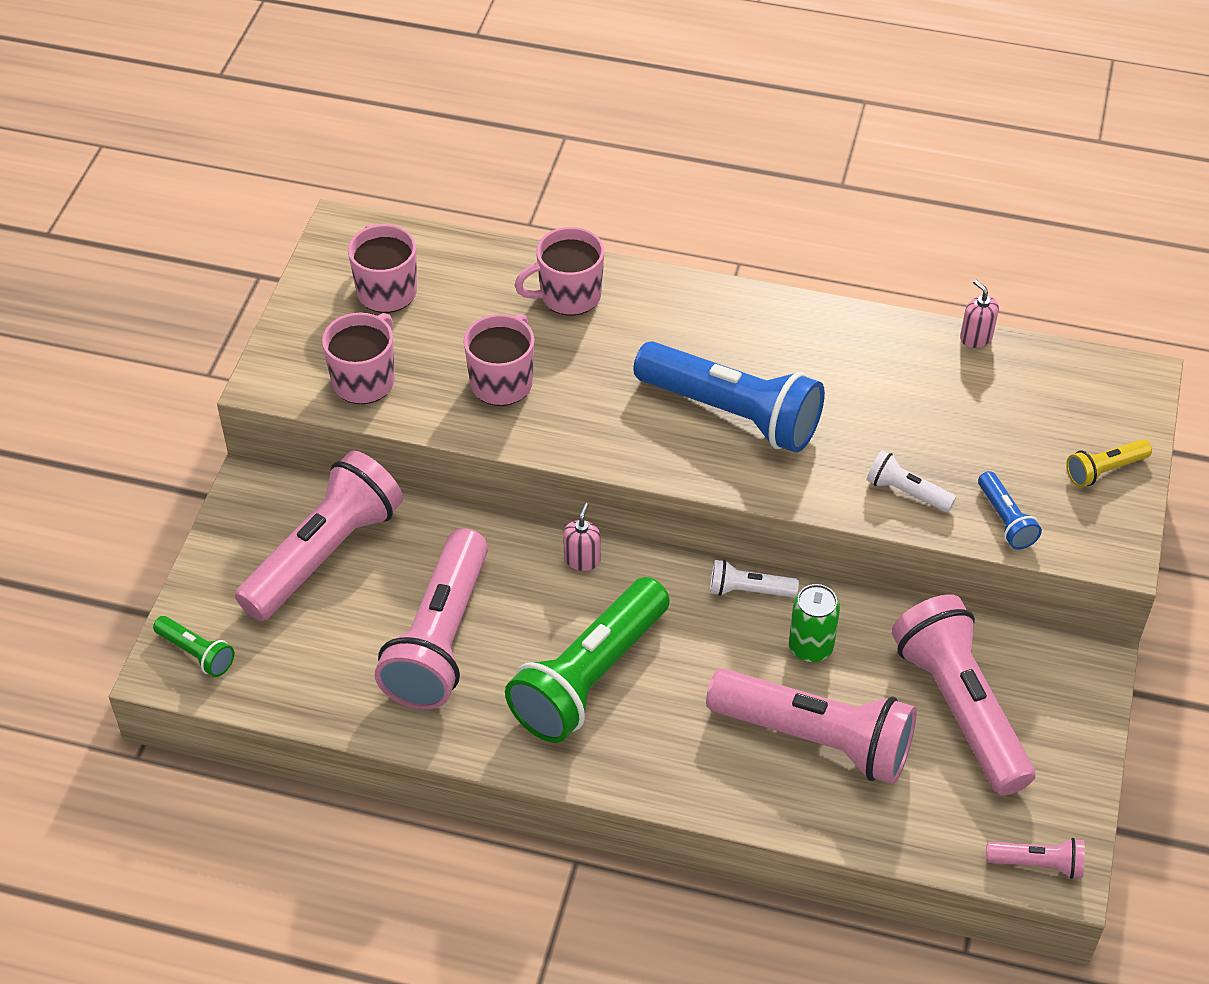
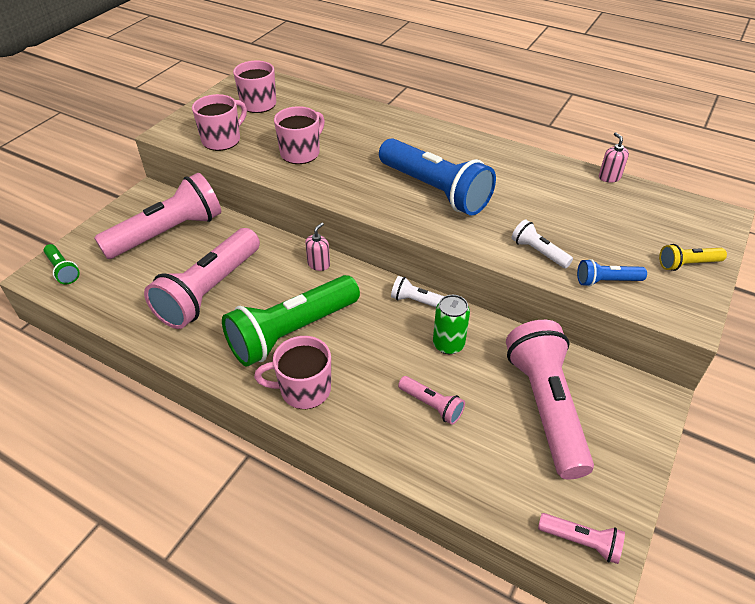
camera: 15 degrees right, 5 degrees down
pink mug [514,227,604,316] -> pink mug moved to [254,336,331,409]
pink flashlight [706,668,917,784] -> pink flashlight [398,376,465,425], size x0.45
blue flashlight [978,471,1042,549] -> blue flashlight turned 90 degrees clockwise [577,259,647,287]

